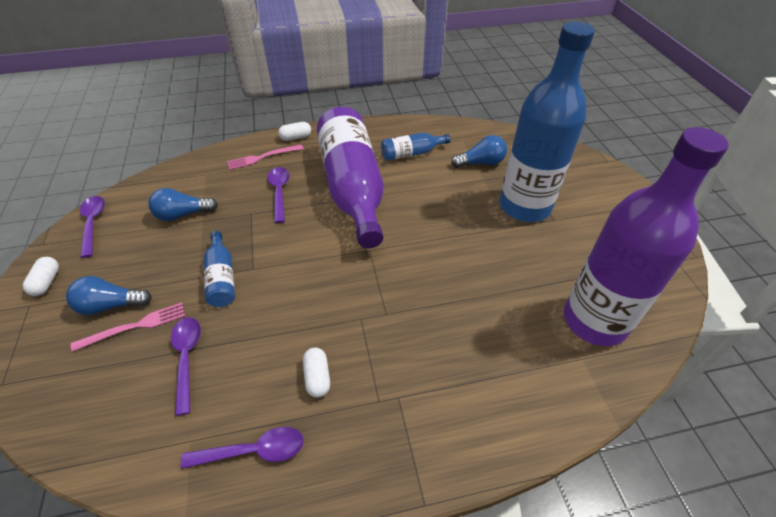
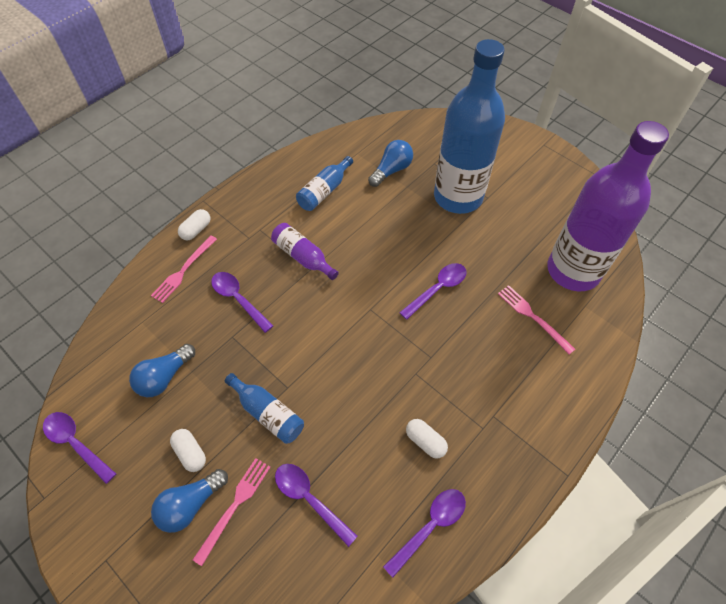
camera: 35 degrees left, 10 degrees up
white capsule [23,257,59,296] -> white capsule moved to [170,429,206,472]
purple bottle [317,107,384,248] -> purple bottle [271,223,339,280], size x0.44
none -> purple spoon [399,263,467,320]
none -> pink fork [498,285,575,355]

